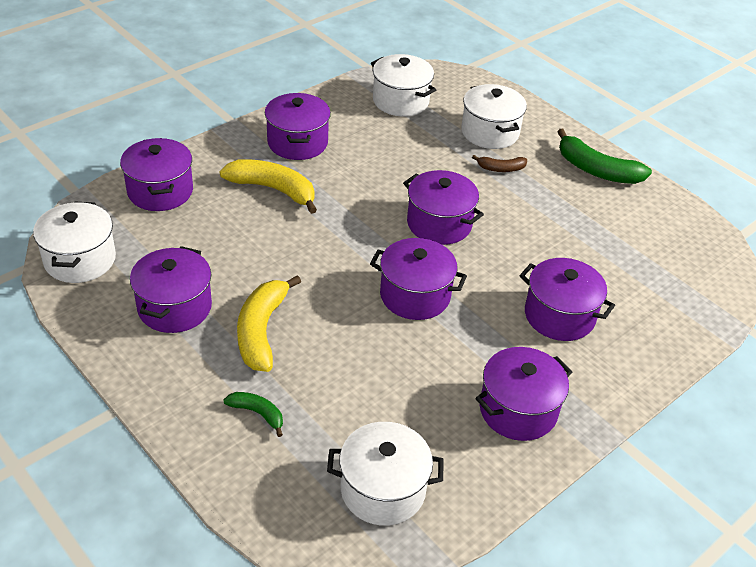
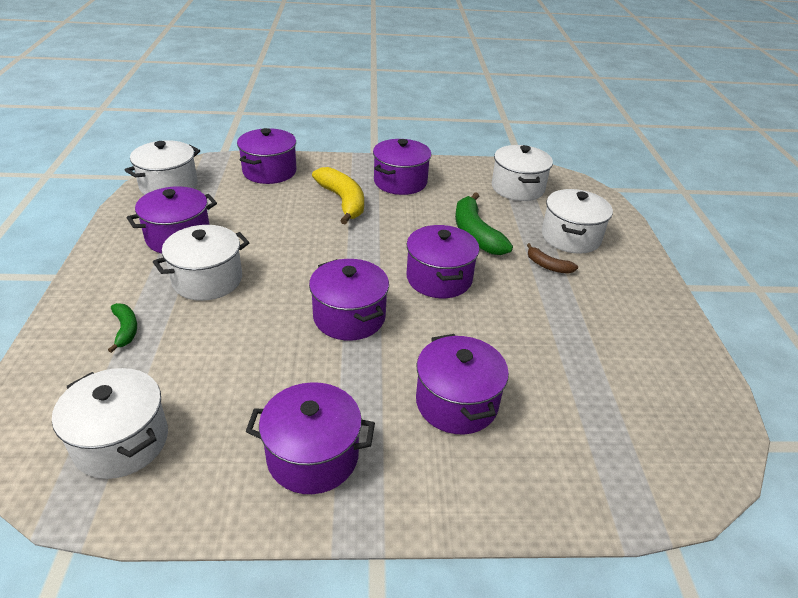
camera: 40 degrees right, 5 degrees down
yellow banana [237,275,301,372] -> white pot [153,225,250,301]
green banana [557,129,652,184] -> green banana moved to [455,192,513,255]

